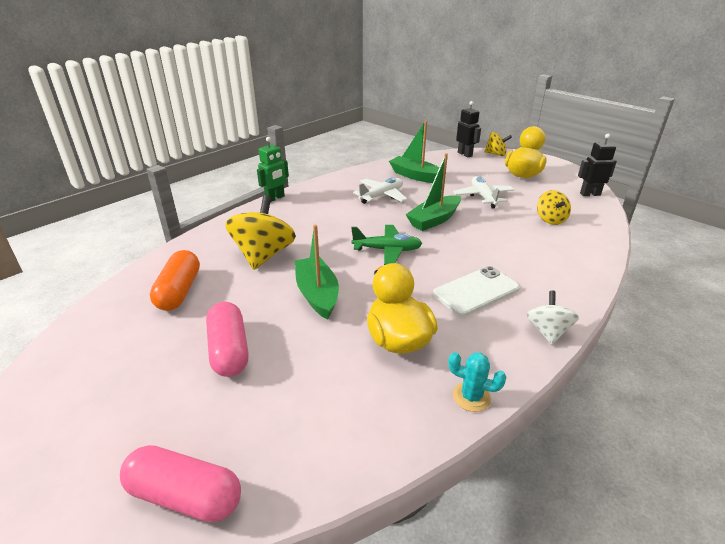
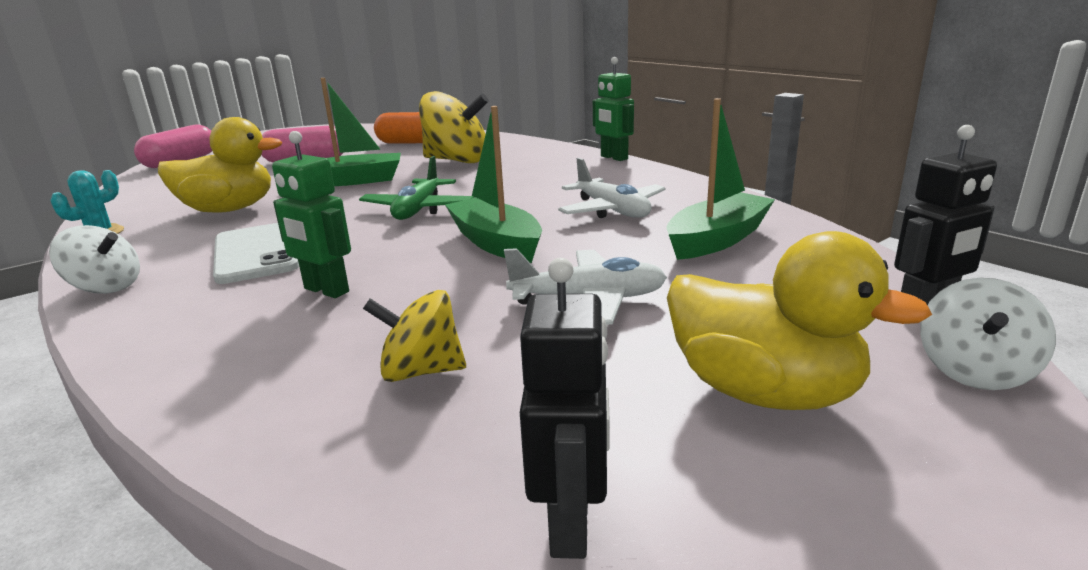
camera: 100 degrees right, 10 degrees down
yellow spinning top [484,132,512,156] -> white spinning top [920,278,1056,390]
none -> green robot [272,131,351,298]

